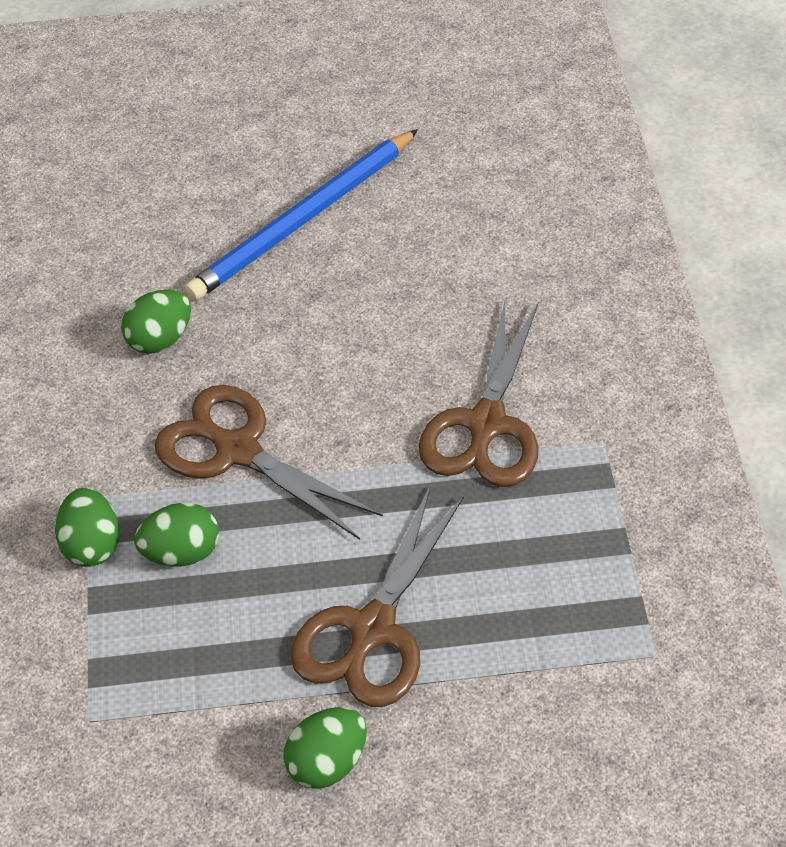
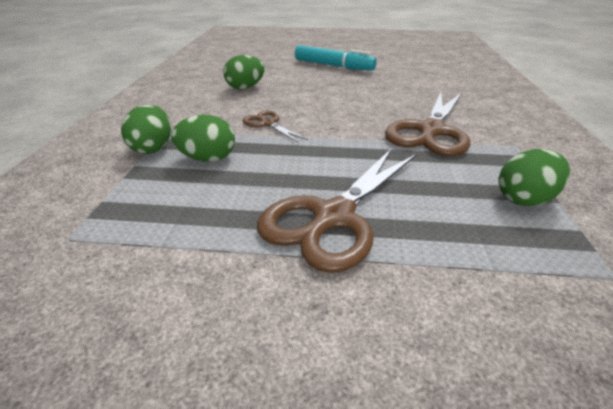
camera: 10 degrees right, 15 degrees down
brown scissors [155,385,383,540] -> brown scissors [242,111,308,142], size x0.50
blue pencil [185,129,418,301] -> turquoise marker [295,45,377,71]
green egg [283,707,367,789] -> green egg moved to [499,149,570,207]

